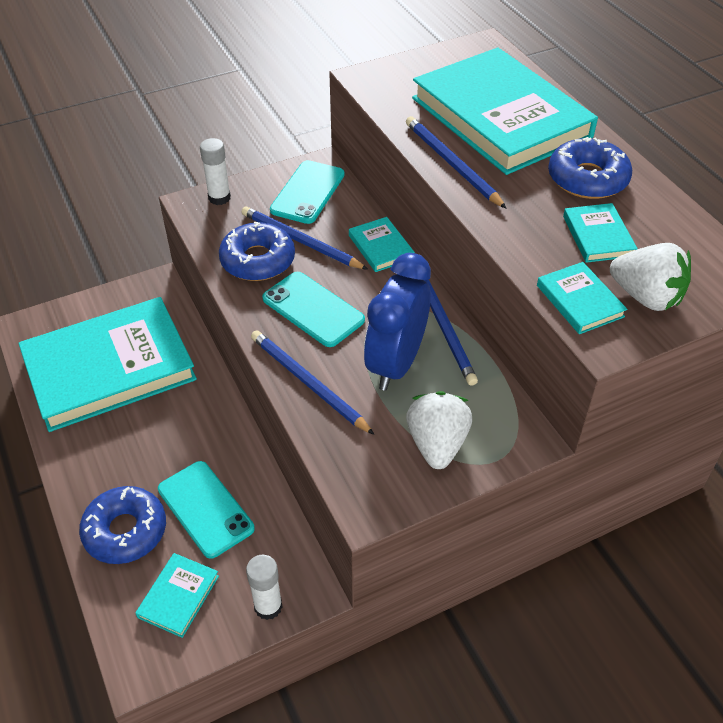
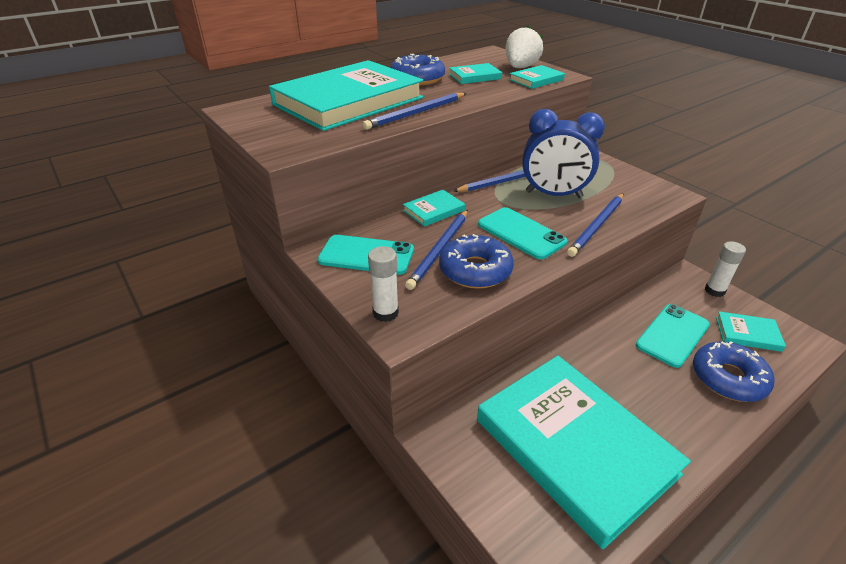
camera: 100 degrees left, 10 degrees down
turquoise phone [262,272,365,347] -> turquoise phone turned 75 degrees counterclockwise [478,207,567,260]
white strawberry [406,391,472,469] -> none

